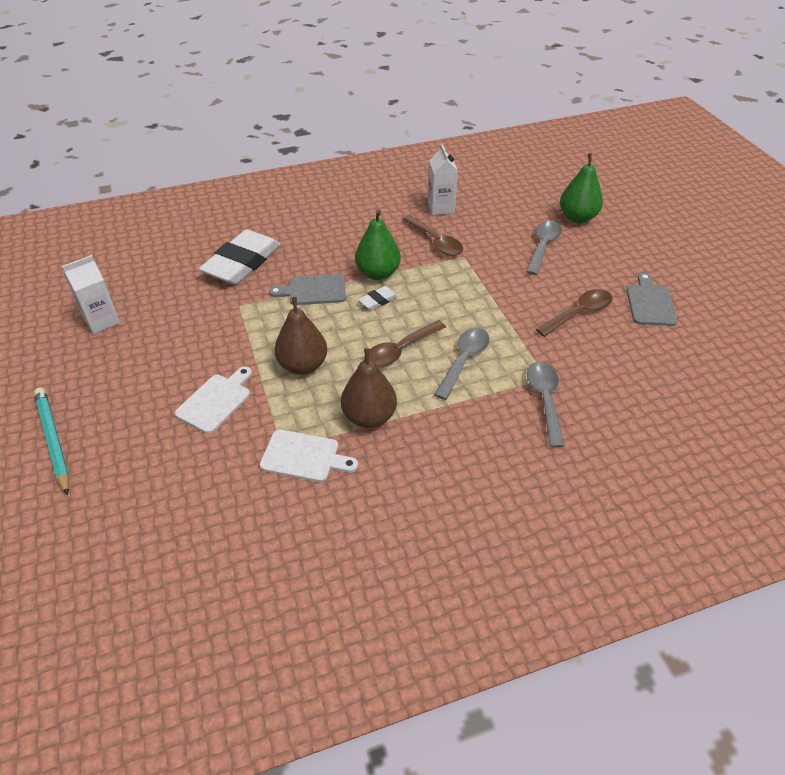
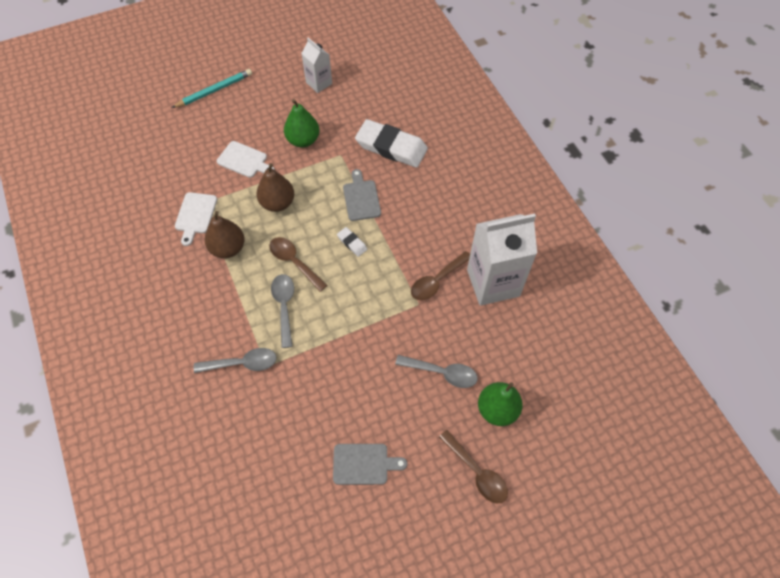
camera: 85 degrees right, 15 degrees up
green pear [355,210,401,280] -> green pear moved to [284,99,320,147]
white carton [427,144,458,215] -> white carton [467,214,537,306], size x1.88
grey spoon [434,328,489,400] -> grey spoon turned 120 degrees counterclockwise [271,274,294,348]
brown spoon [536,289,613,337] -> brown spoon moved to [439,430,508,504]

